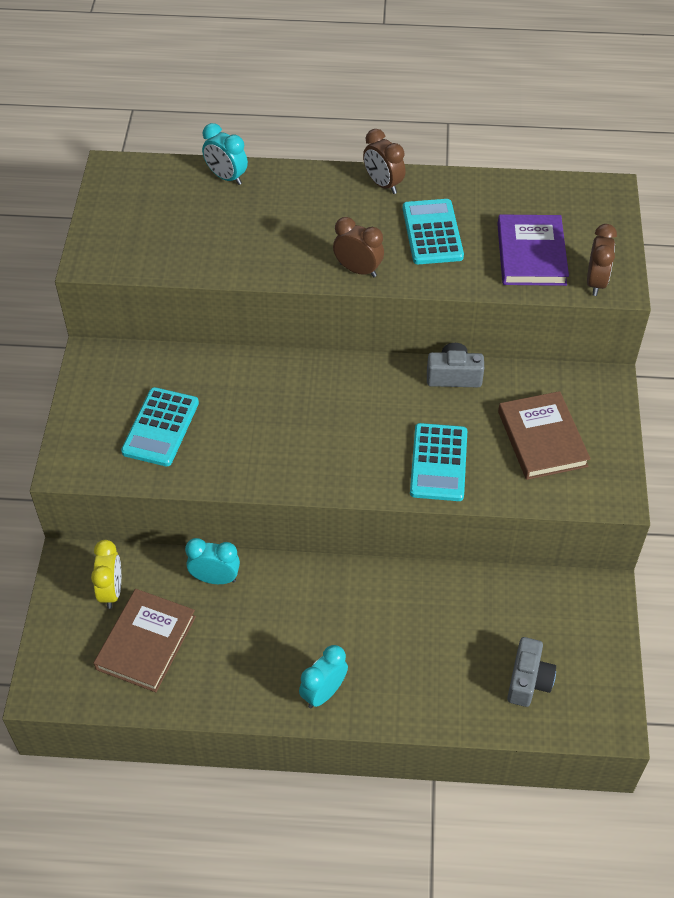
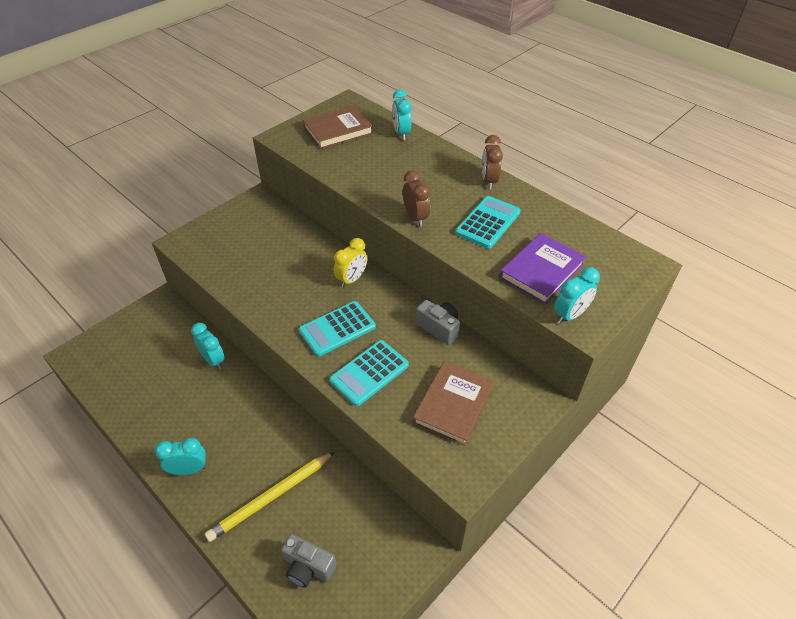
camera: 40 degrees right, 5 degrees down
yellow clock [91,540,121,609] -> yellow clock moved to [334,238,368,288]
brown book [94,589,196,692] -> brown book moved to [303,106,373,149]
turquoise calculator [121,387,199,466] -> turquoise calculator moved to [299,301,376,357]
grey camera [507,637,556,707] -> grey camera turned 60 degrees clockwise [281,534,336,588]
brown clock [587,224,617,296] -> turquoise clock [554,267,600,324]
none -> yellow pencil [205,452,335,542]

